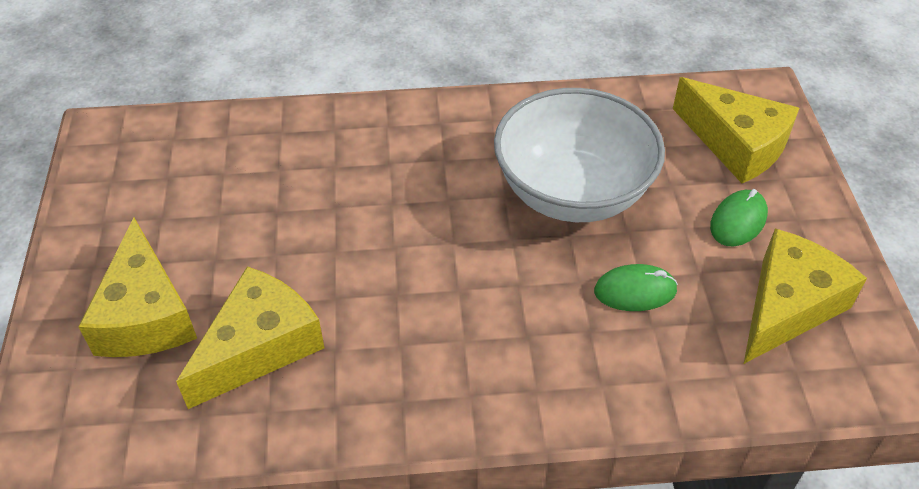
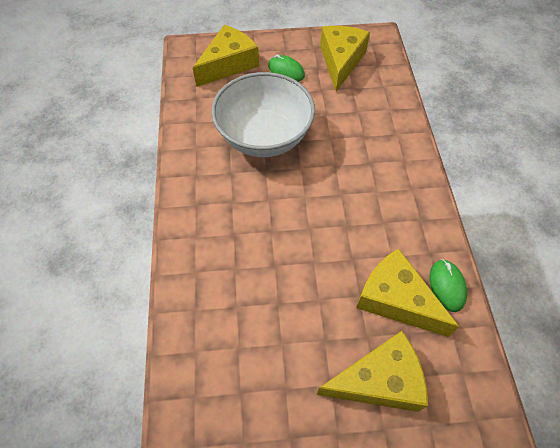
camera: 90 degrees left, 10 degrees up
green mouse [594,264,678,311] -> green mouse moved to [430,259,467,312]
yellow cheese [744,228,867,364] -> yellow cheese turned 60 degrees clockwise [320,26,370,92]

